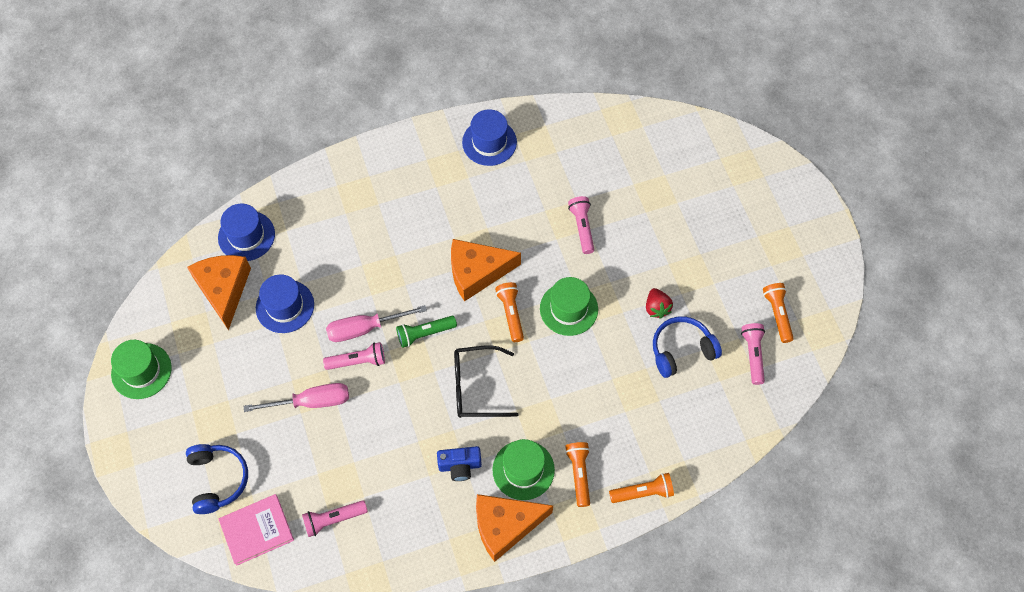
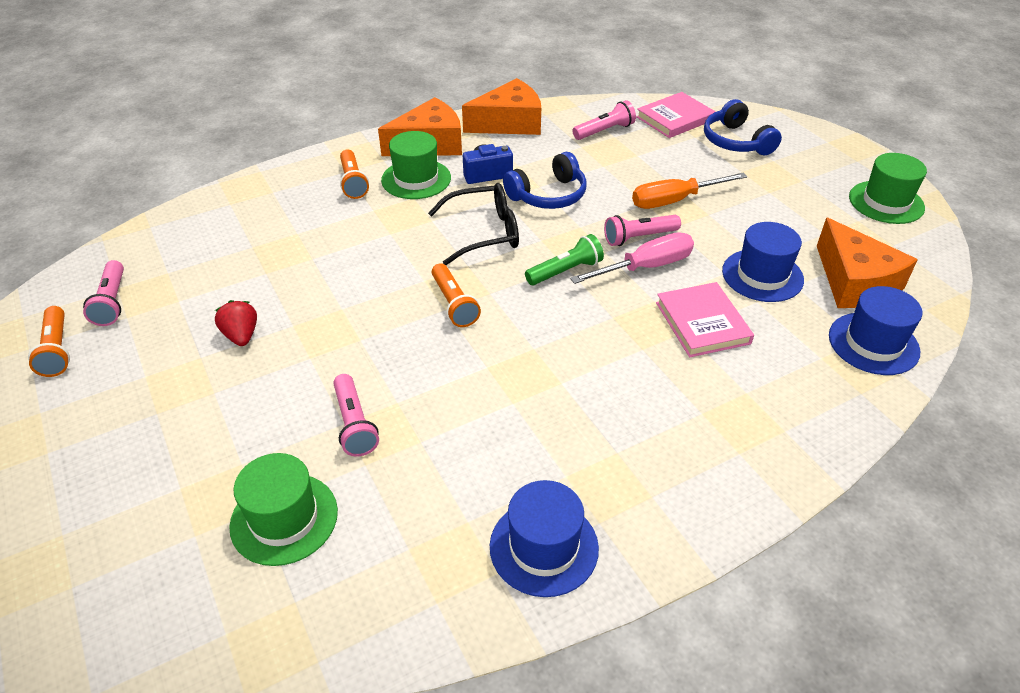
camera: 170 degrees right, 20 degrees down
pink screwdriver [244,383,349,412] -> orange screwdriver [632,173,747,209]
orange cheese [451,239,521,302] -> orange cheese moved to [462,78,541,135]
green hat [540,277,598,336] -> green hat moved to [229,453,338,566]
orange flashlight [609,473,674,503] -> none
blue headphones [653,316,722,378] -> blue headphones moved to [503,152,587,209]
none -> pink book [656,282,754,357]

